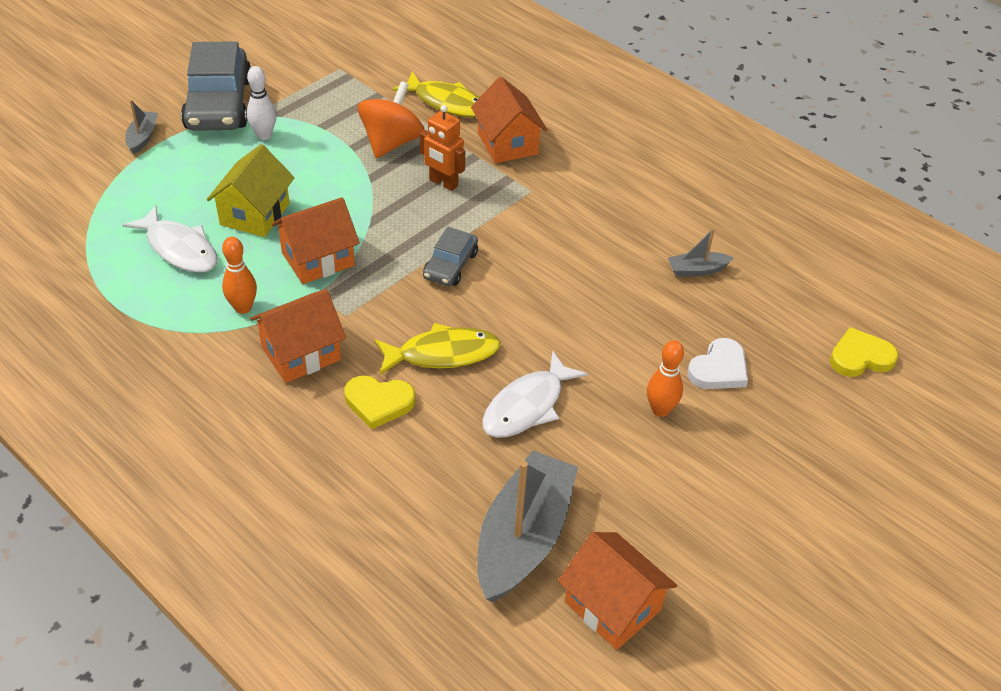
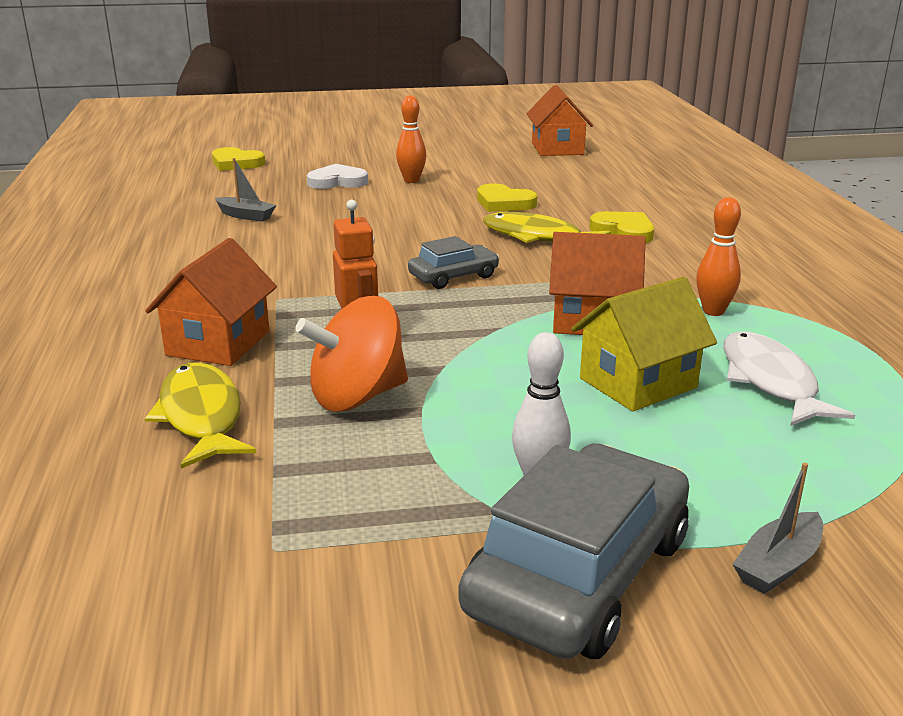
camera: 140 degrees left, 20 degrees down
orange house [250,289,346,383] -> none
grey boat [477,450,578,602] -> none
white fish [482,351,588,438] -> yellow heart [477,184,537,212]

